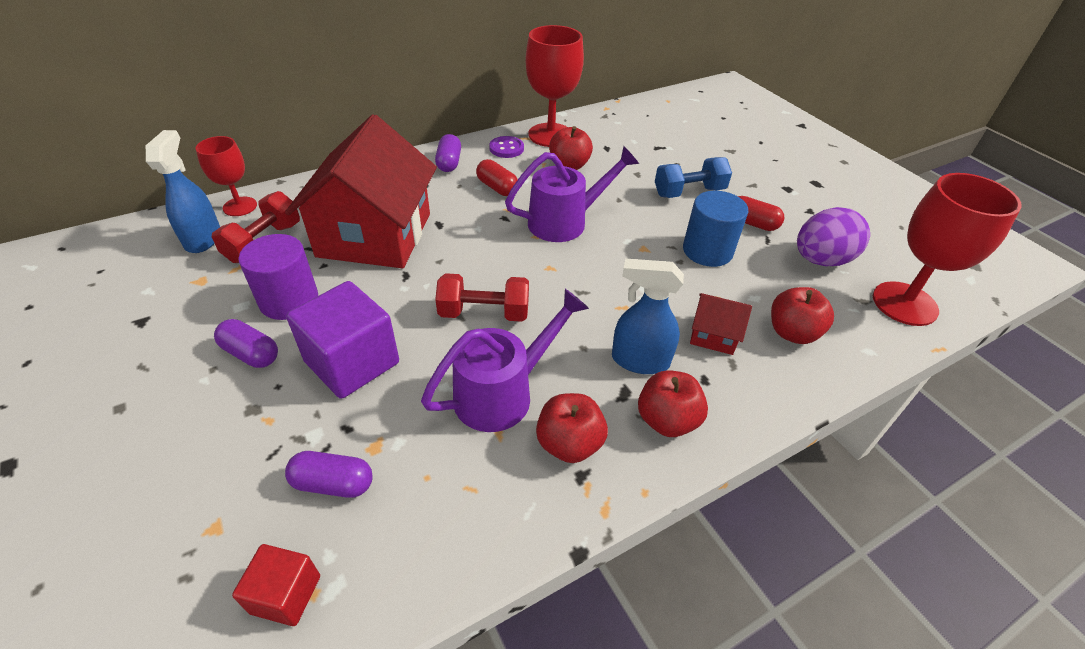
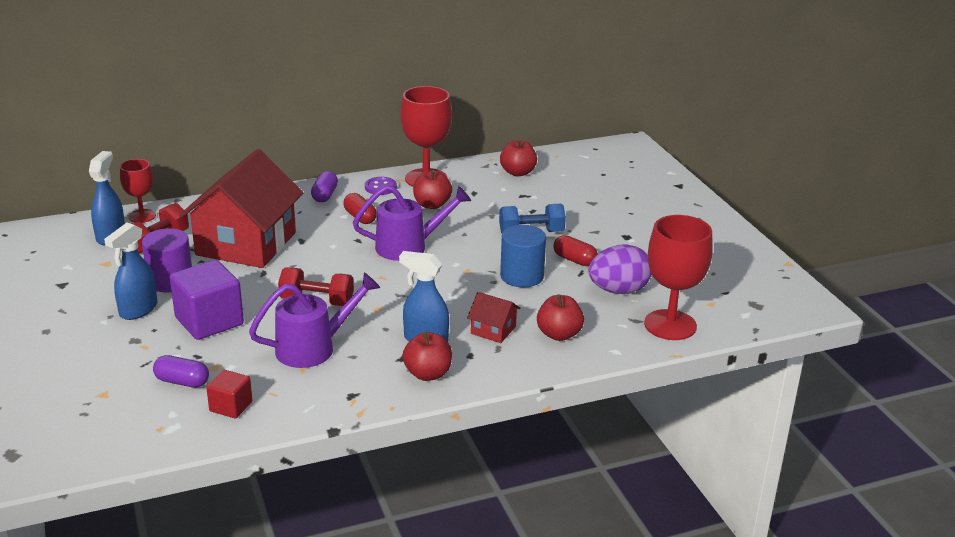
camera: 10 degrees right, 15 degrees down
purple capsule [214,319,278,368] -> blue spray bottle [104,223,157,320]
red cube [232,544,320,626] -> red cube moved to [206,370,252,418]
red apple [536,393,608,463] -> red apple moved to [500,139,537,176]

